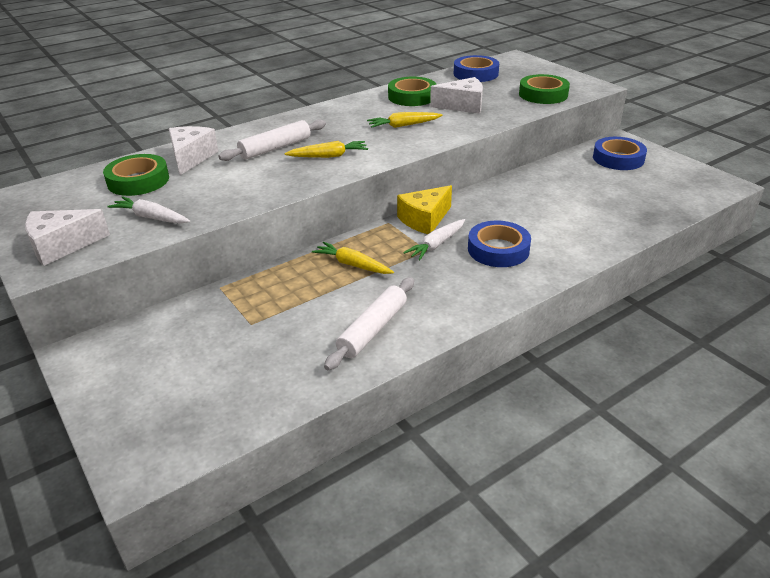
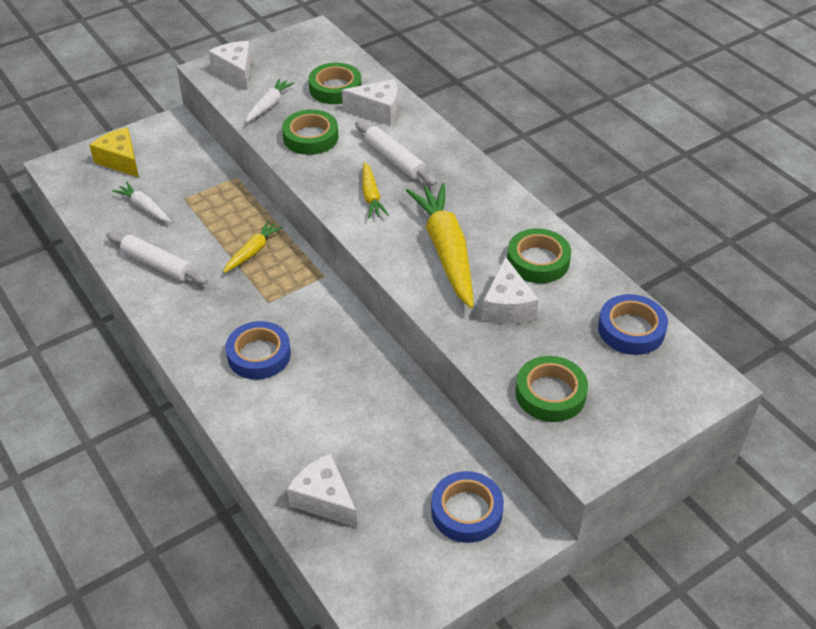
camera: 90 degrees right, 10 degrees up
yellow carrot [367,112,443,128] -> yellow carrot [406,183,474,308], size x1.98
yellow cheese [397,185,452,234] -> yellow cheese moved to [89,127,139,178]
white carrot [403,219,465,261] -> white carrot moved to [113,182,171,222]
none -> green tape [282,109,338,155]
none -> white cheese [287,453,357,527]

